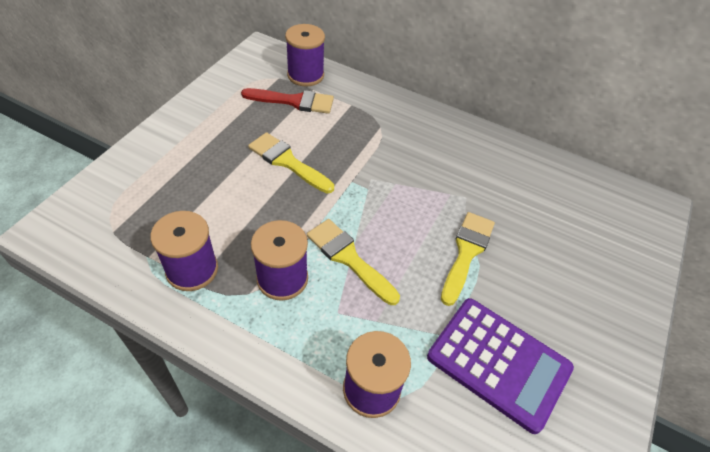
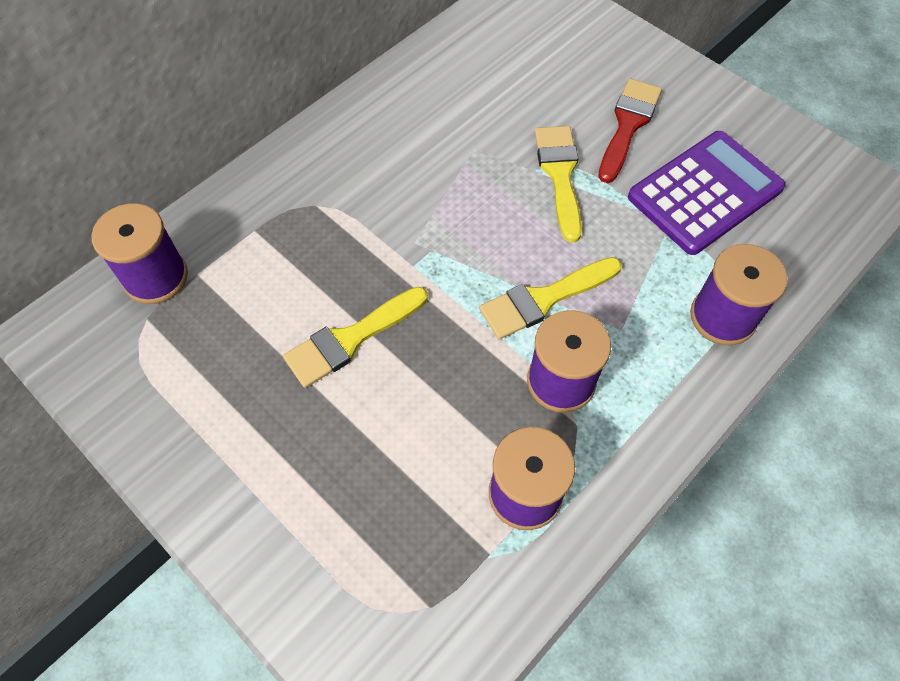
camera: 70 degrees left, 10 degrees up
red brush [241,88,334,114] -> red brush moved to [598,79,662,183]
yellow brush [441,212,495,306] -> yellow brush turned 45 degrees clockwise [535,126,582,243]

